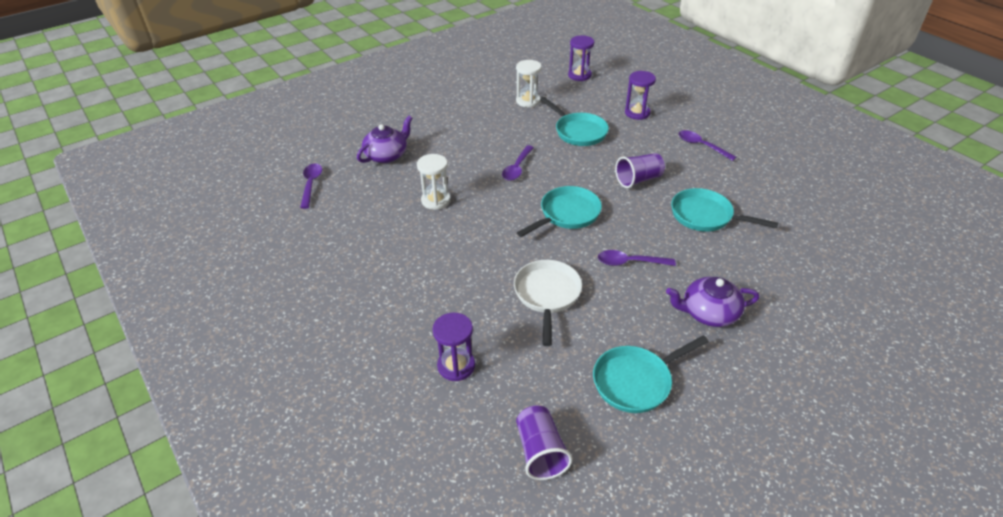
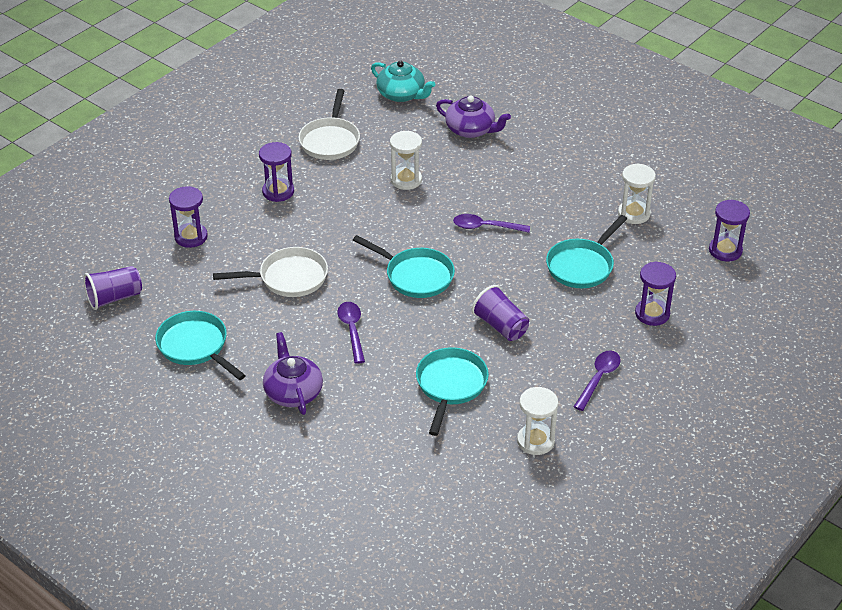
camera: 75 degrees right, 0 degrees up
purple spoon [300,163,322,209] -> turquoise teapot [371,61,436,102]
none -> purple hourglass [259,142,294,202]
none -> white pan [298,89,360,160]
none -> white hourglass [517,387,558,455]

